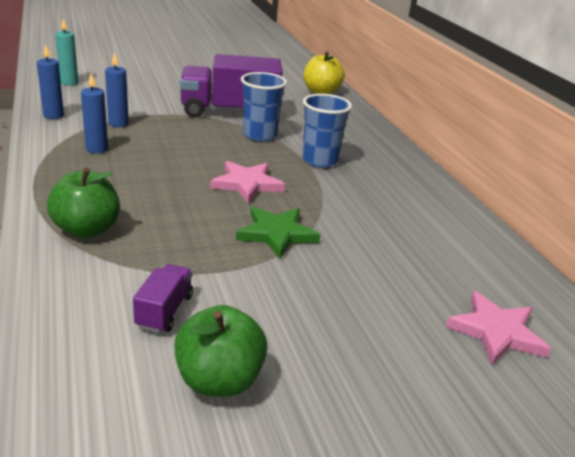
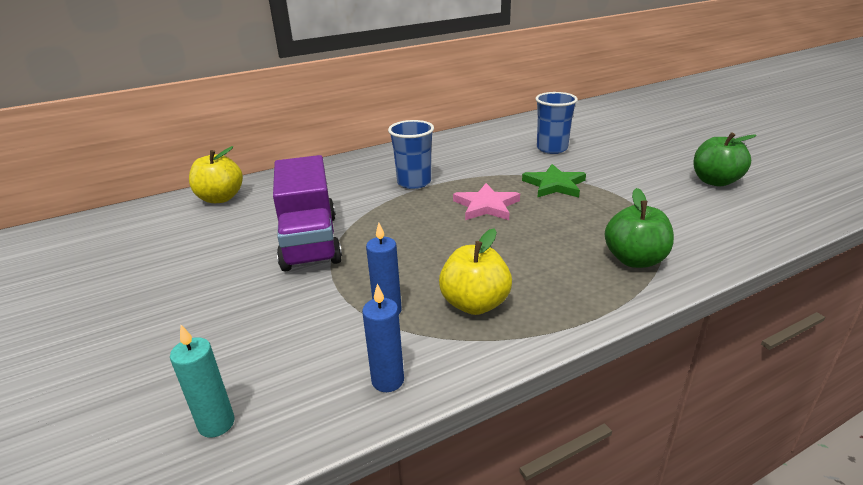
camera: 95 degrees left, 0 degrees up
blue candle [81,74,108,154] -> yellow apple [439,228,512,315]
purple truck [133,264,193,333] -> none
blue cup [241,72,287,142] -> blue cup moved to [536,92,578,154]
pink star [445,291,551,365] -> none

